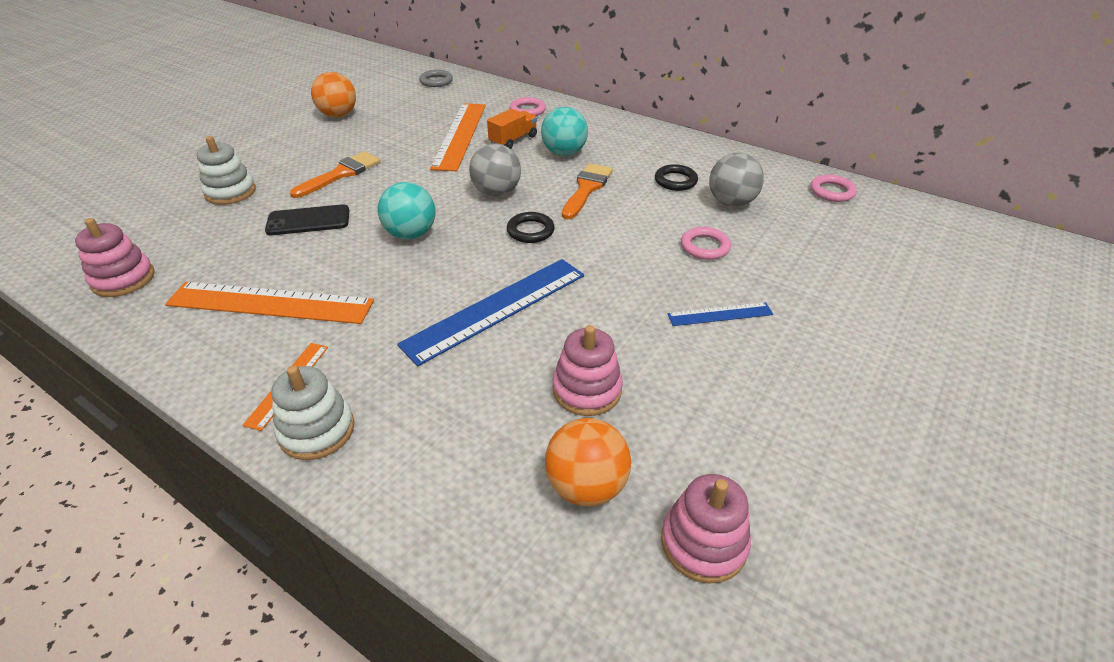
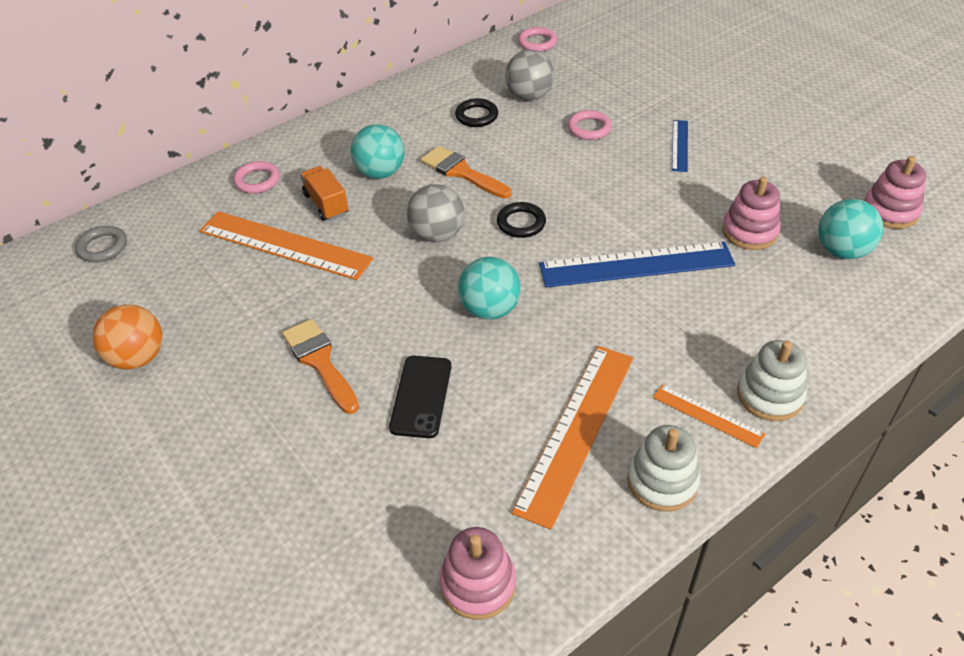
camera: 70 degrees left, 5 degrees up
white stacking toy [197,136,256,205] -> white stacking toy moved to [627,425,700,512]
blue ruler [397,259,584,366] -> blue ruler turned 75 degrees counterclockwise [539,242,735,288]
orange ball [545,418,631,506] -> turquoise ball [818,199,883,259]

